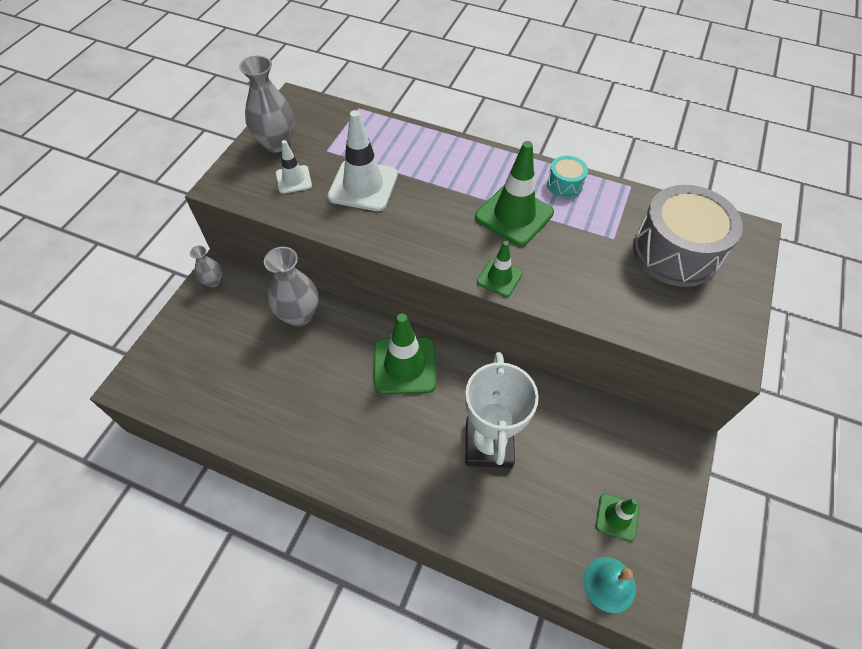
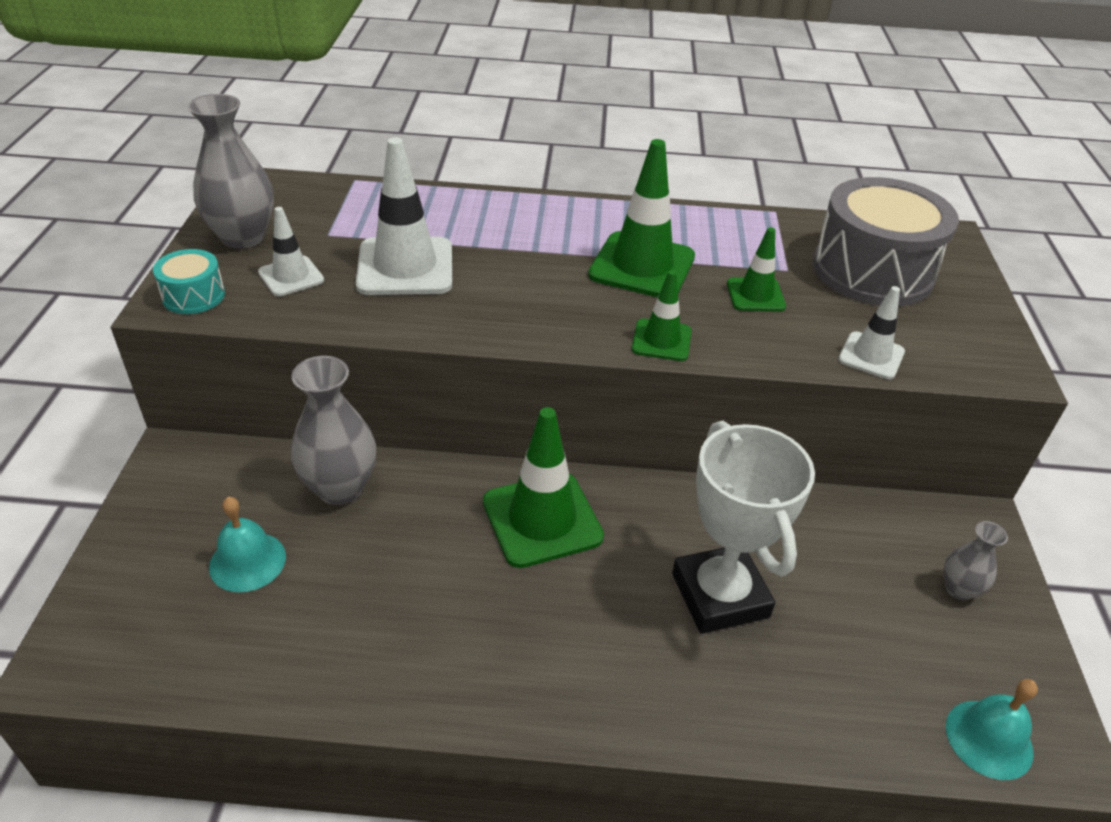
camera: 20 degrees left, 15 degrees down
grey vase [190,245,222,287] -> grey vase moved to [943,521,1008,600]
turquoise drum [547,156,588,198] -> turquoise drum moved to [153,249,225,314]
green traffic cone [596,493,639,541] -> green traffic cone moved to [727,227,786,312]
none -> turquoise bell [209,497,286,592]
none -> white traffic cone [838,286,905,379]

